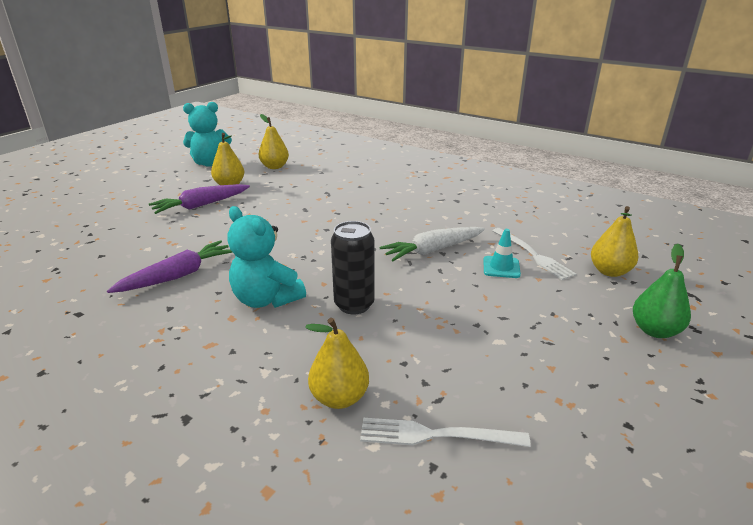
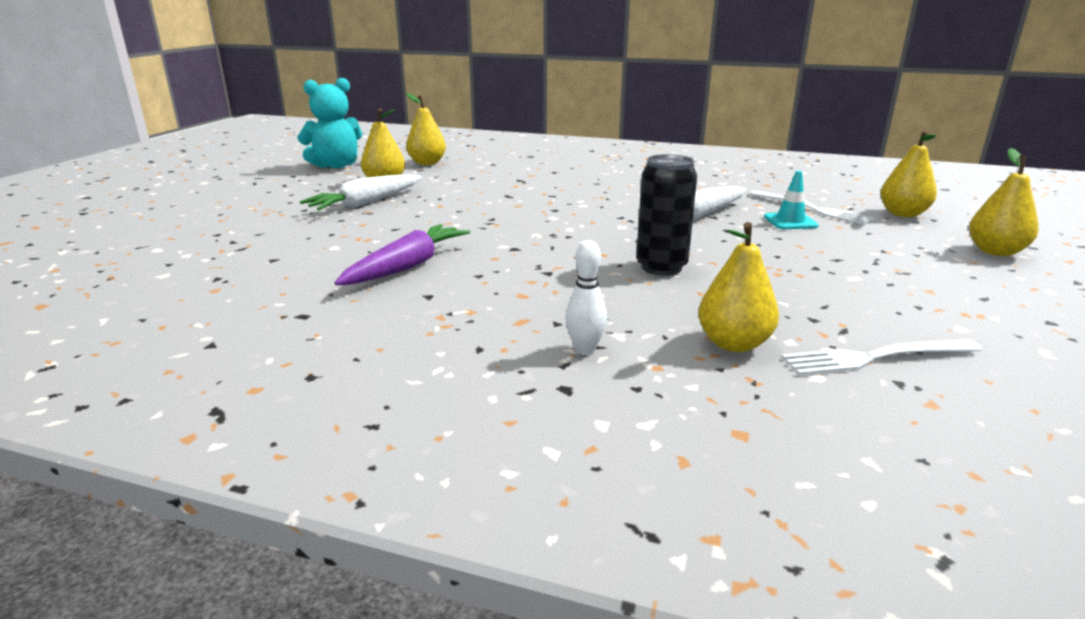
camera: 15 degrees left, 5 degrees down
purple carrot [149,184,250,214] -> white carrot [300,174,422,210]
turquoise teddy bear [227,206,306,308] -> none
green pear [633,244,691,338] -> yellow pear [969,148,1039,256]
none -> white bowling pin [565,240,607,355]

